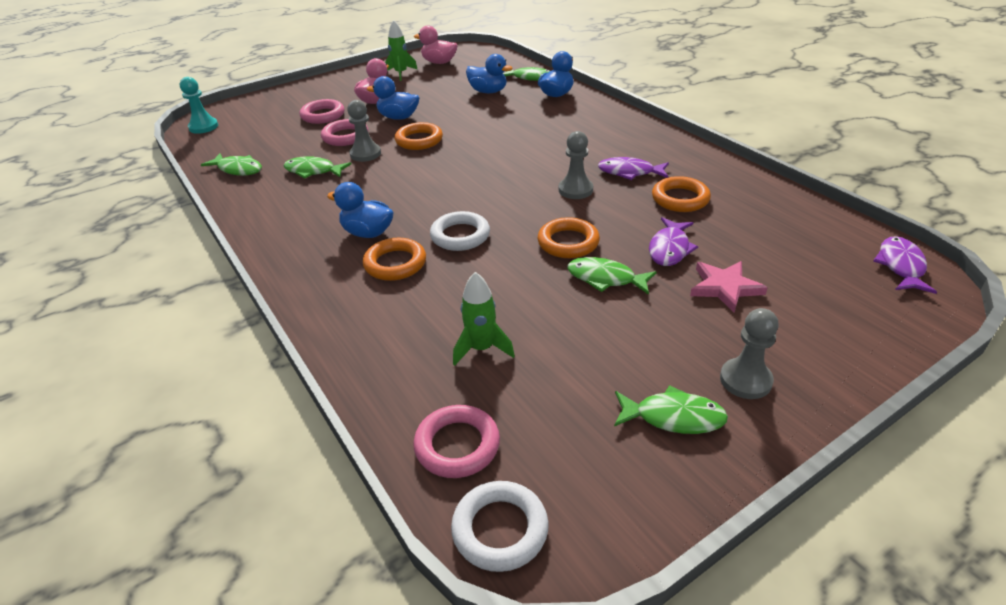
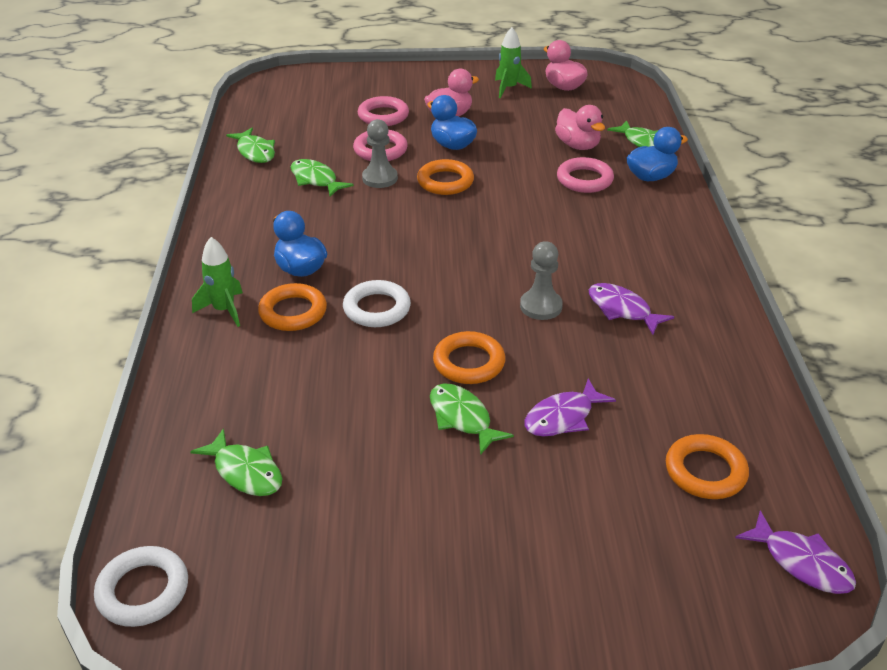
camera: 30 degrees right, 0 degrees up
turquoise pawn [180,77,218,134] -> none
pink ring [413,405,500,478] -> pink ring moved to [557,157,614,193]
green rocket [453,272,515,366] -> green rocket moved to [192,237,243,327]
blue duck [466,54,512,93] -> pink duck [555,105,605,150]
green fish [614,385,728,434] -> green fish moved to [190,428,282,496]
orange ring [652,176,711,212] -> orange ring moved to [666,434,749,499]
pink star [690,261,768,313] -> none
grey pawn [720,308,779,399] -> none
purple fish [873,236,937,294] -> purple fish turned 90 degrees clockwise [735,511,856,594]

